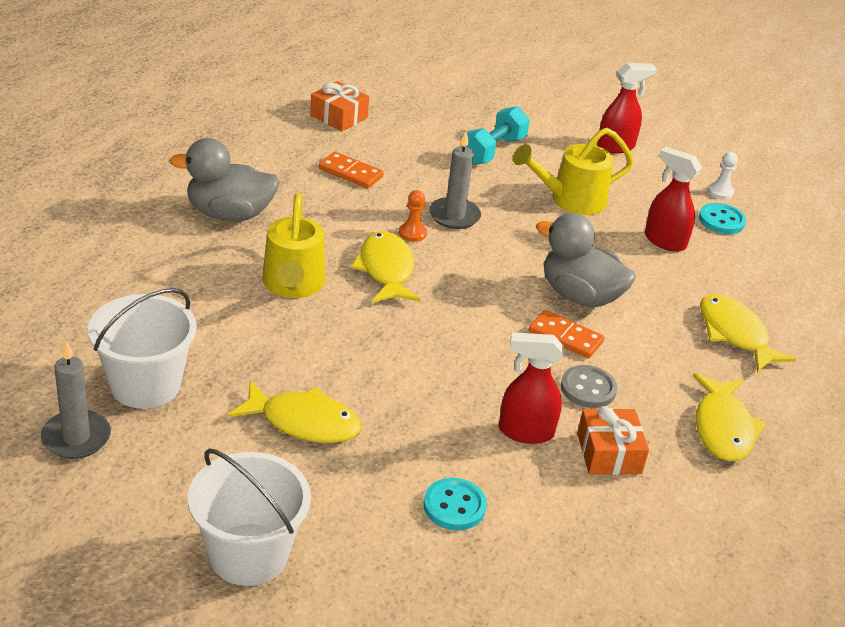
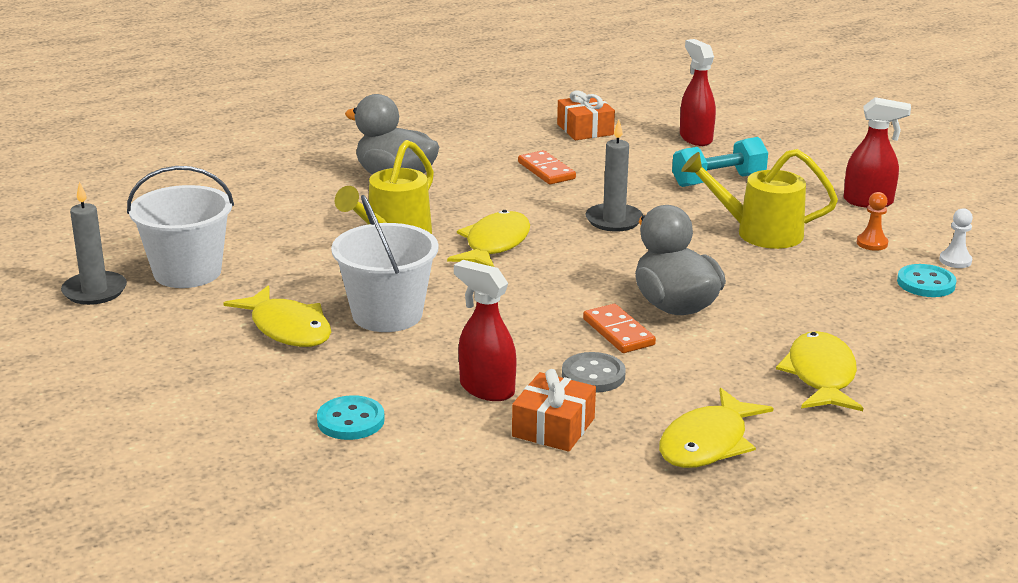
camera: 35 degrees right, 10 degrees down
white bucket [188,448,311,586] -> white bucket moved to [331,195,439,332]
orange pawn [399,190,427,242] -> orange pawn moved to [857,192,888,251]
red spray bottle [645,147,702,252] -> red spray bottle moved to [680,39,716,146]

